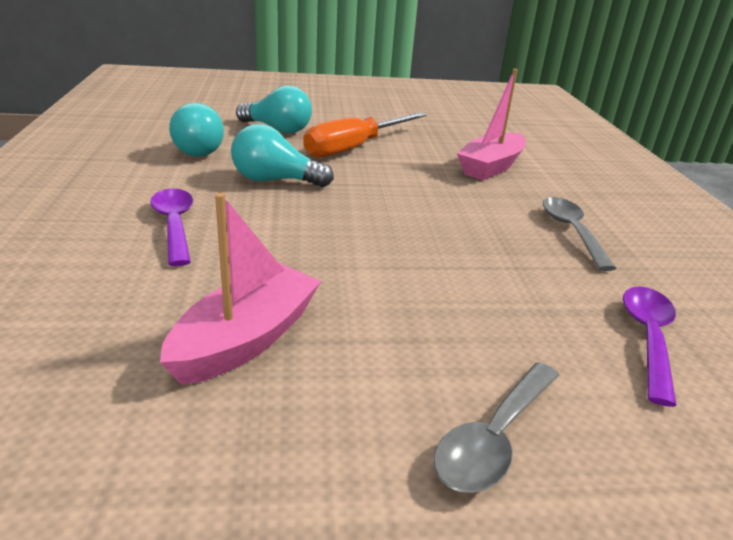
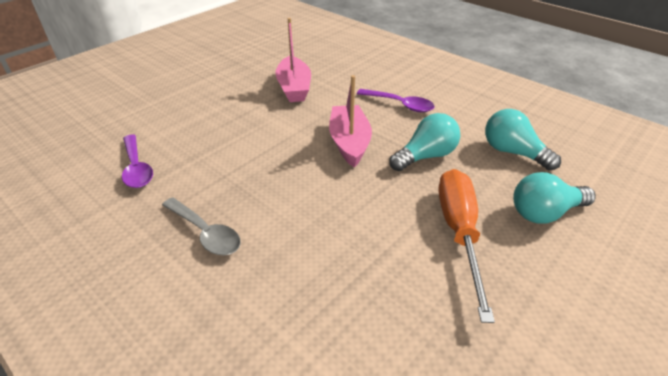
camera: 140 degrees right, 10 degrees up
grey spoon [433,362,559,493] -> none
pink boat [457,69,526,180] -> pink boat moved to [329,75,372,168]

